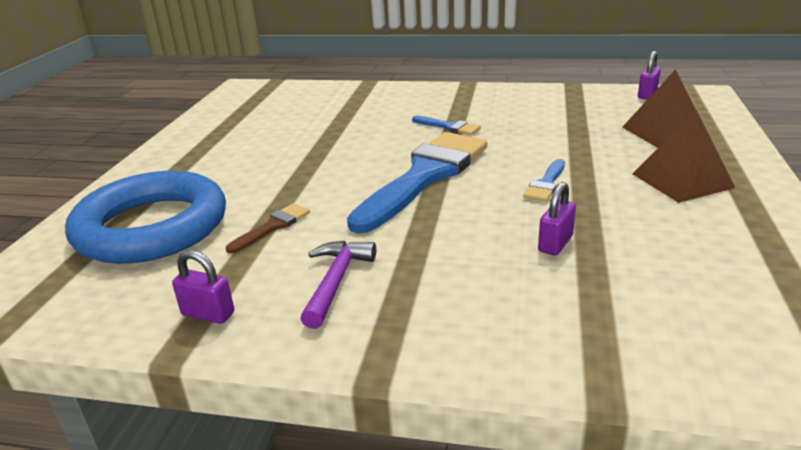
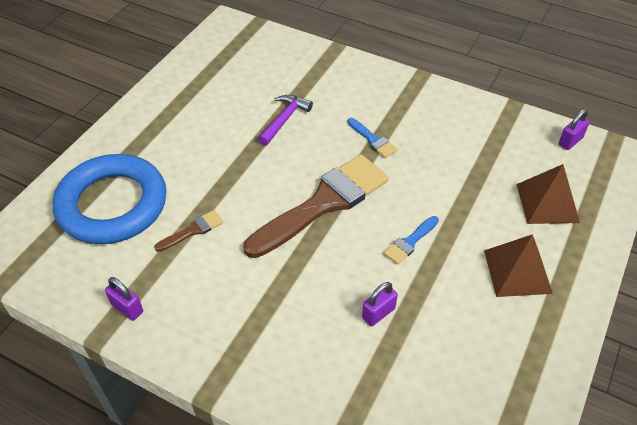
camera: 15 degrees right, 20 degrees up
purple hammer [300,241,376,329] -> purple hammer moved to [258,95,313,146]
blue brush [347,132,487,233] -> brown brush [243,154,389,258]

